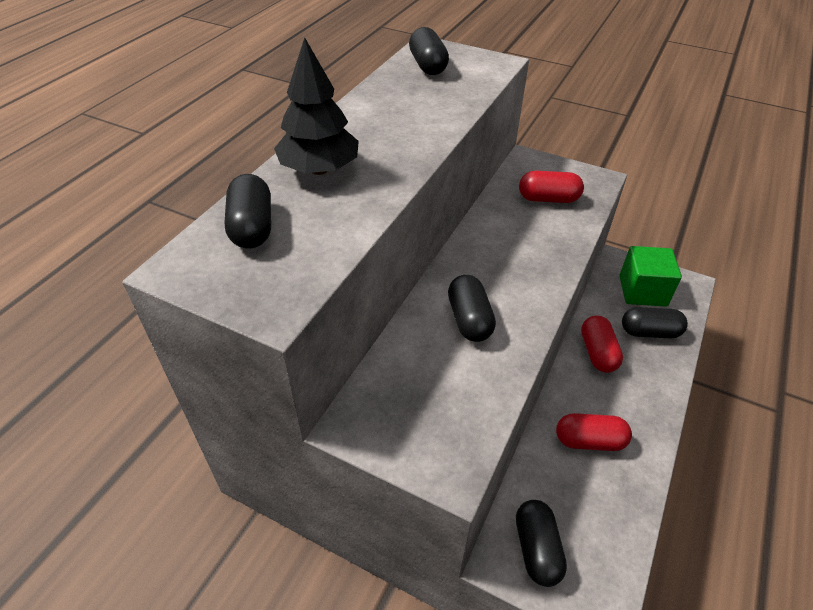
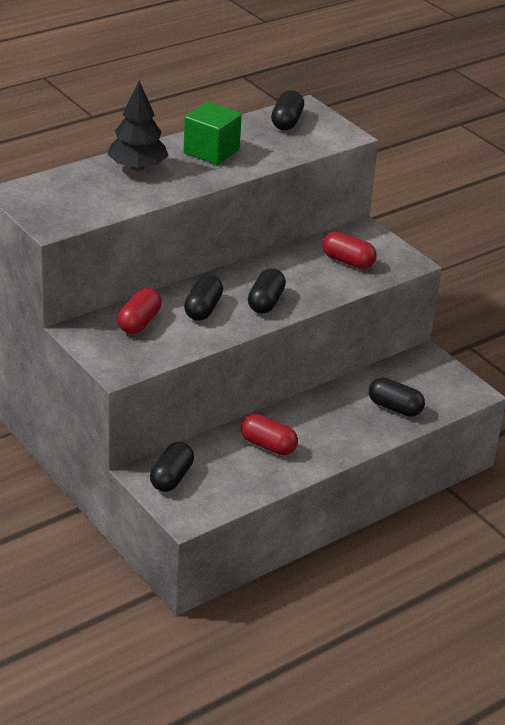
camera: 25 degrees right, 10 degrees down
black capsule [225,174,271,249] -> black capsule moved to [248,268,286,314]
red capsule [581,315,623,373] -> red capsule moved to [117,288,162,334]
green cube [619,246,682,307] -> green cube moved to [183,102,242,165]

